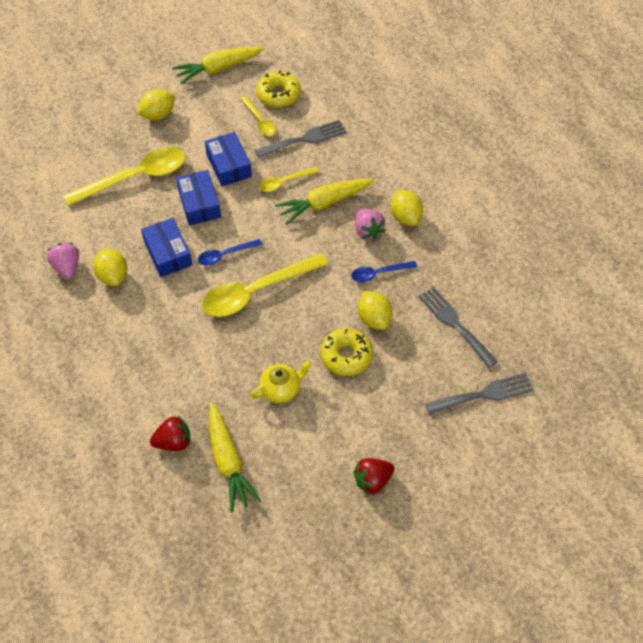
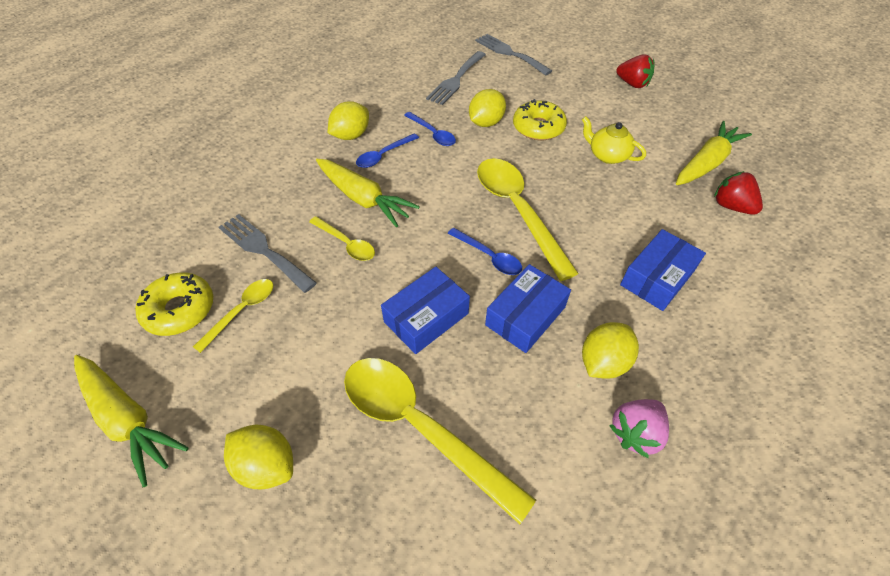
camera: 115 degrees left, 5 degrees down
yellow spoon [202,253,329,317] -> yellow spoon turned 150 degrees counterclockwise [477,158,579,281]
blue box [205,132,252,186] -> blue box moved to [620,229,706,311]
pink strawberry [355,208,385,240] -> blue spoon [356,134,419,168]

